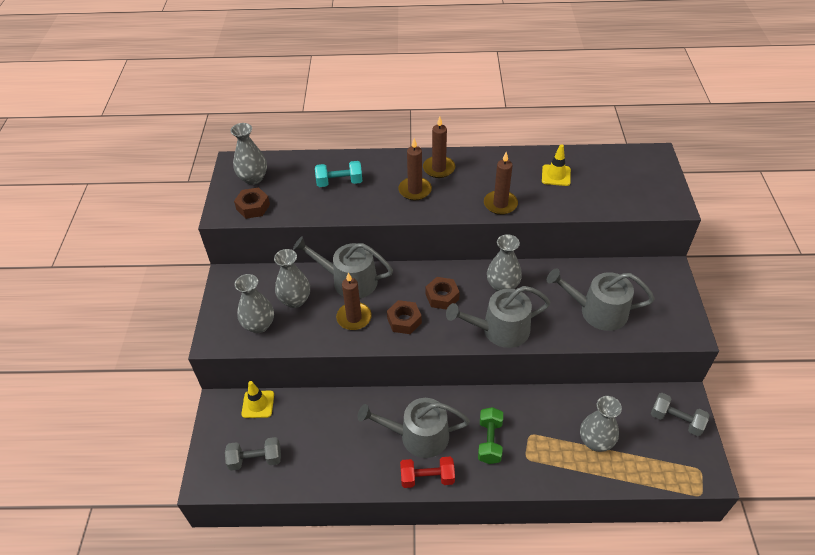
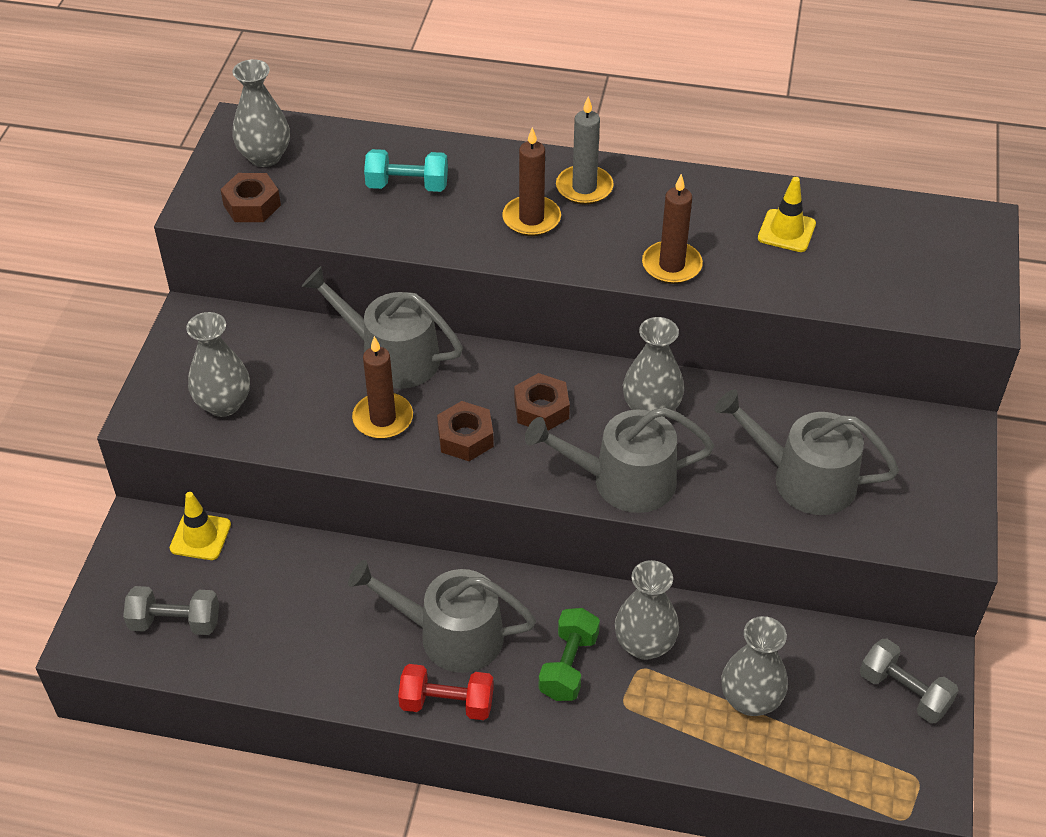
camera: 10 degrees right, 0 degrees up
grey vase [274,249,310,308] -> grey vase moved to [615,560,679,660]
brown candle [423,117,455,178] -> grey candle [556,97,614,205]

